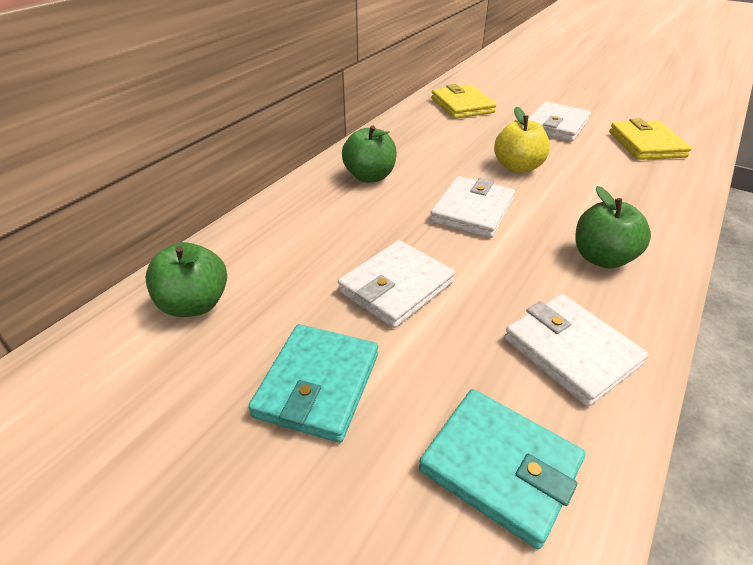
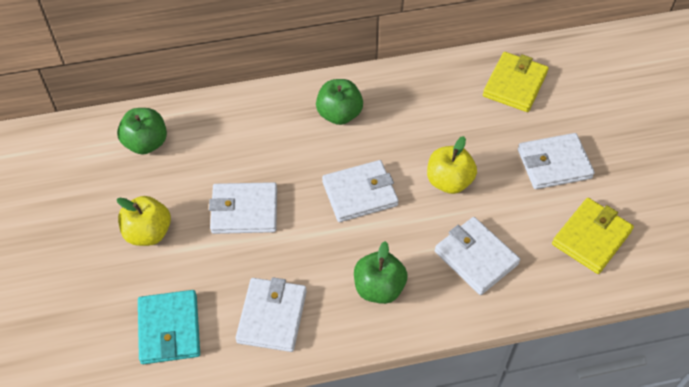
camera: 45 degrees right, 15 degrees up
turquoise wallet [248,324,378,443] -> yellow apple [117,196,171,246]
none -> white wallet [435,217,520,295]

